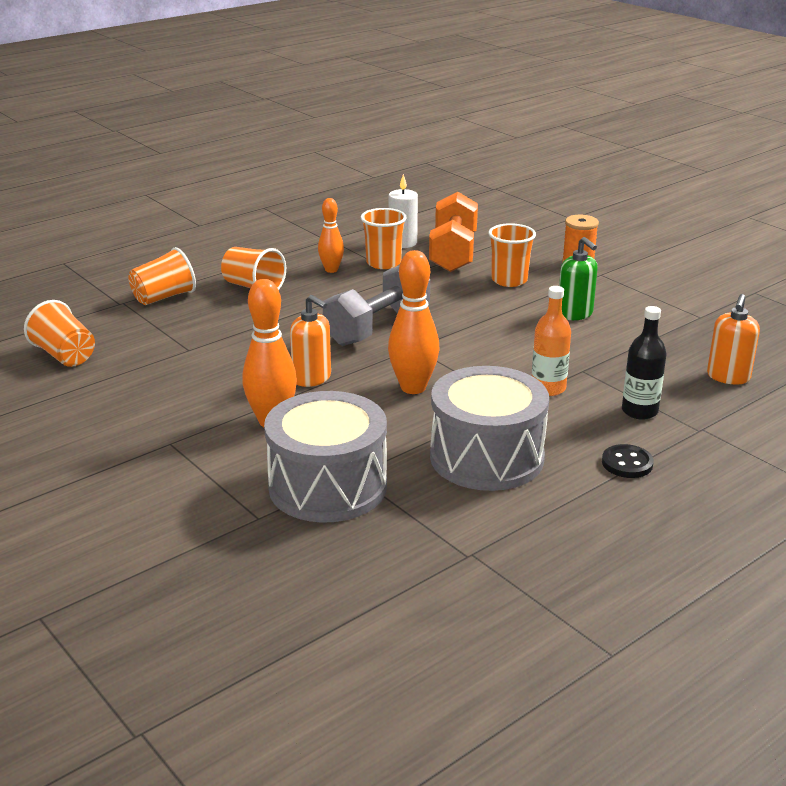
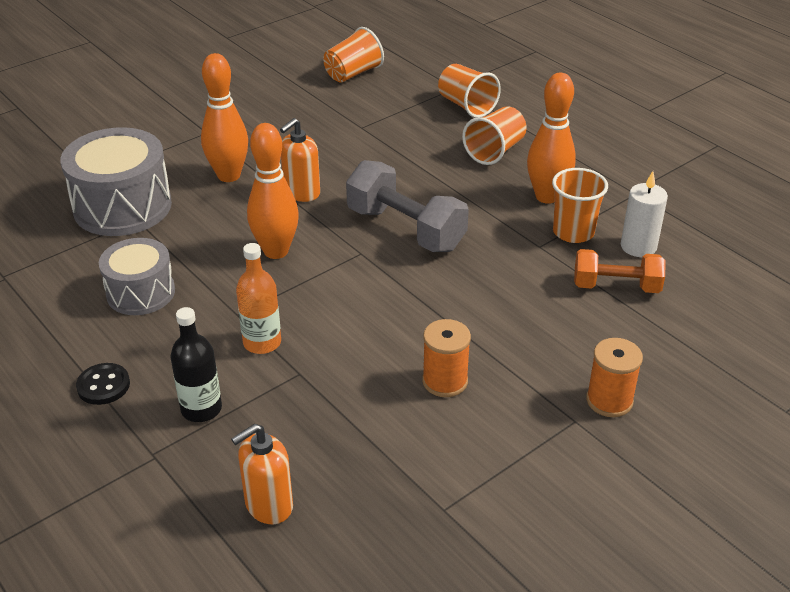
camera: 90 degrees right, 10 degrees up
orange bowling pin [318,198,344,273] -> orange bowling pin [527,73,576,204], size x1.60
orange dumbbell [429,192,478,272] -> orange dumbbell [574,249,666,293], size x0.66
grey drum [430,366,549,491] -> grey drum [99,238,175,315], size x0.63
orange cup [488,223,536,287] -> none
green soap dispenser [559,237,598,320] -> orange spool [422,319,471,397]
orange soap dispenser [707,294,760,385] -> orange soap dispenser turned 60 degrees counterclockwise [231,424,293,524]

